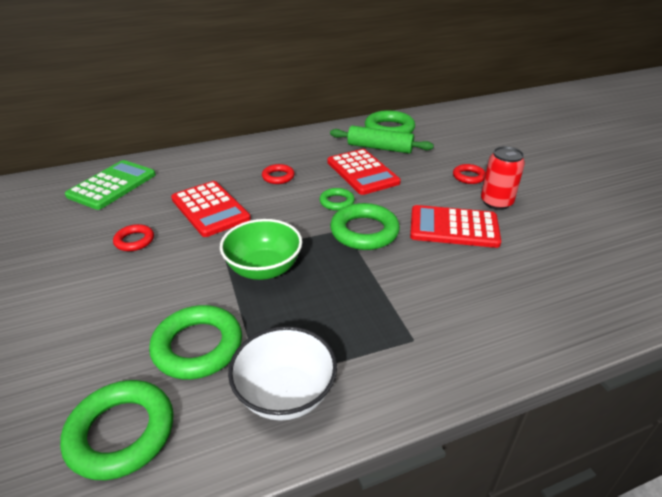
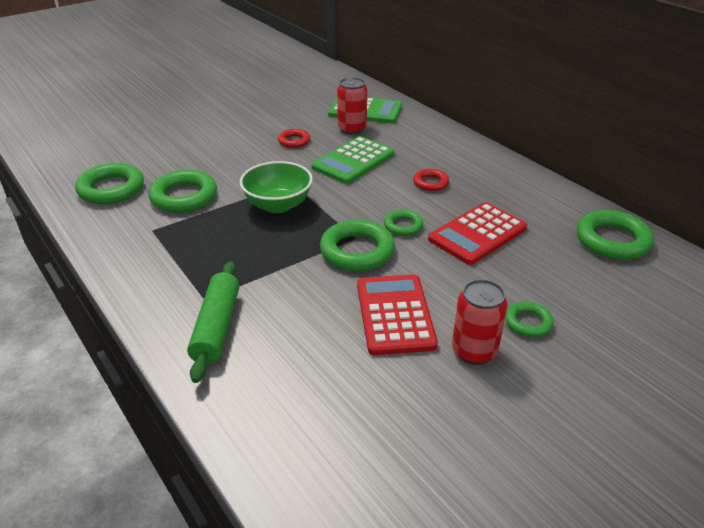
camera: 75 degrees right, 0 degrees up
red calculator [171,181,251,237] -> green calculator [311,136,394,184]
white bowl [228,326,337,421] -> none
green rolling pin [330,126,434,154] -> green rolling pin moved to [187,261,239,383]
red ring [453,164,486,184] -> green ring [505,302,554,337]
none -> red can [337,77,367,134]

